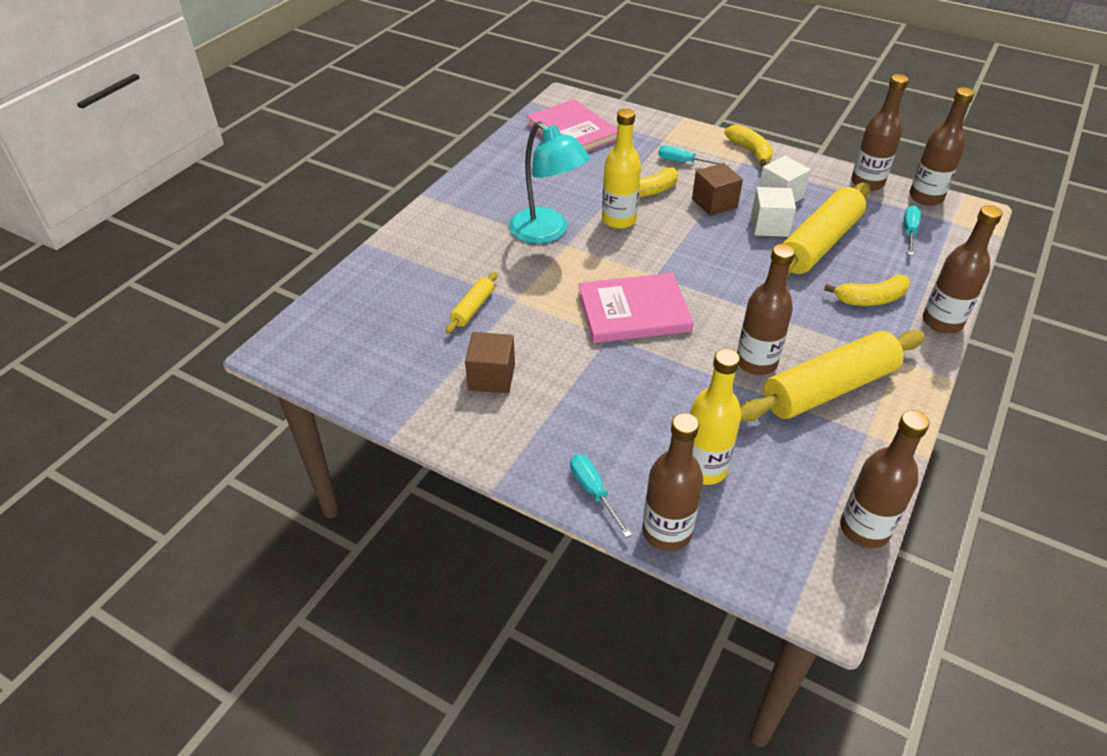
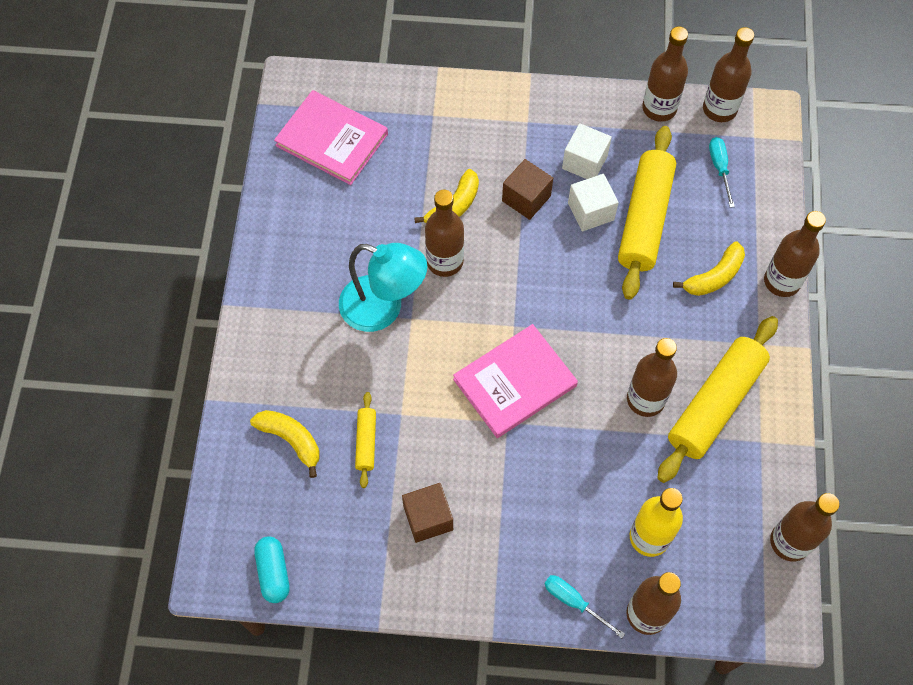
camera: 25 degrees left, 20 degrees up
yellow bottle [602,108,641,229] -> brown bottle [425,190,464,277]
turquoise screwdriver [658,145,729,166] -> none
yellow banana [724,125,773,167] -> yellow banana moved to [250,410,320,478]
none -> turquoise capsule [254,536,290,603]

